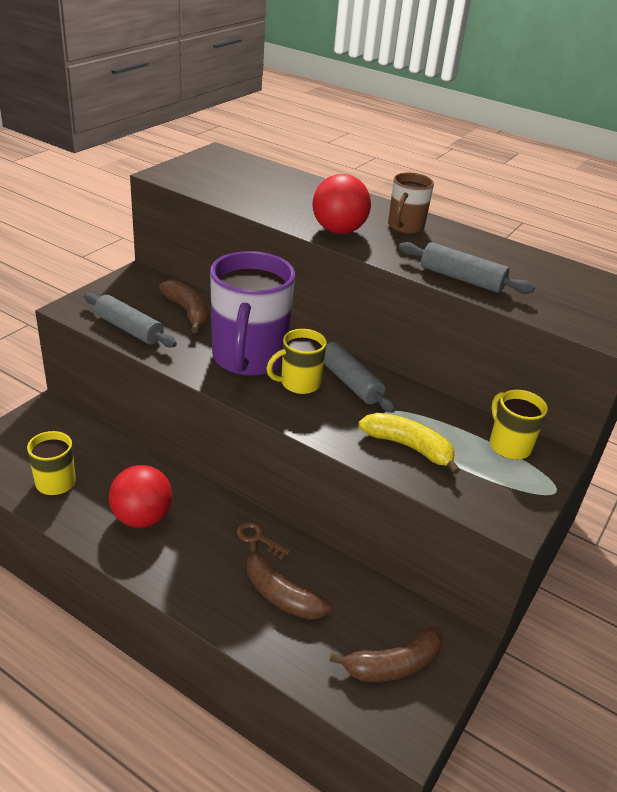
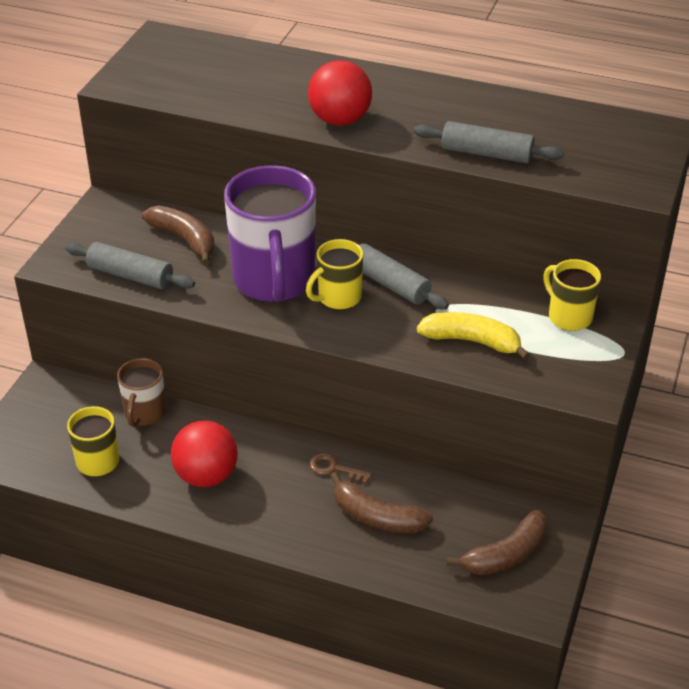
camera: 10 degrees left, 5 degrees up
brown mug [388,173,434,234] -> brown mug moved to [117,358,166,427]

